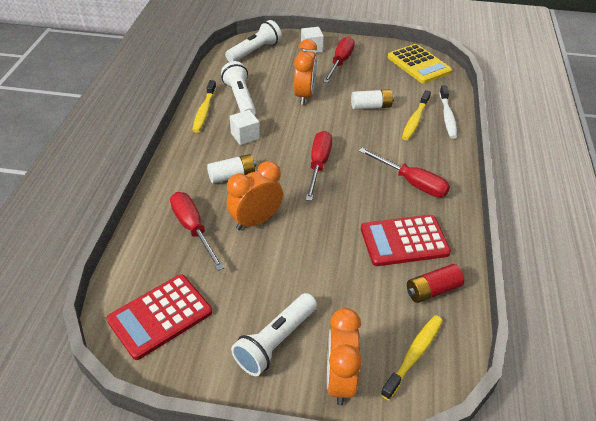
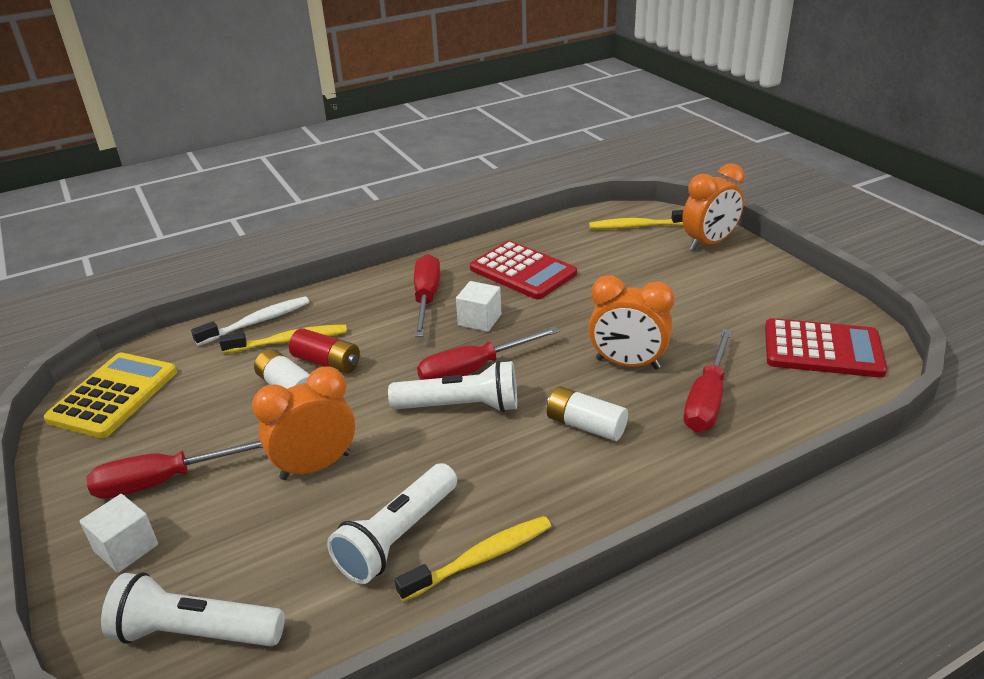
camera: 125 degrees left, 10 degrees down
white cube [230,110,260,145] -> white cube moved to [456,281,501,332]
white flashlight [231,293,317,376] -> white flashlight moved to [388,360,517,412]
red battery [407,264,464,303] -> red battery moved to [289,328,360,374]

